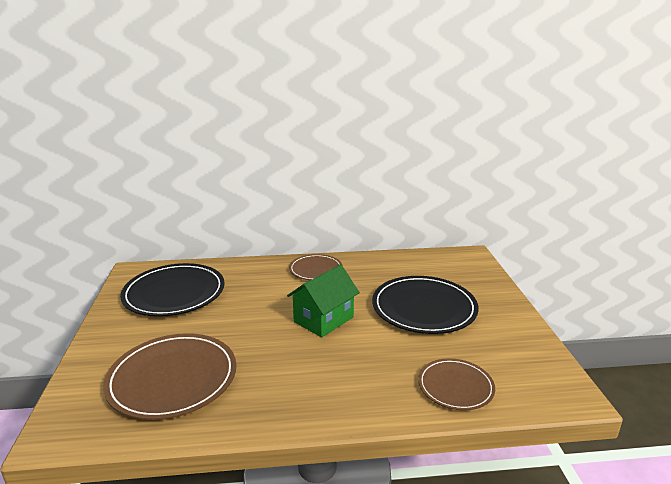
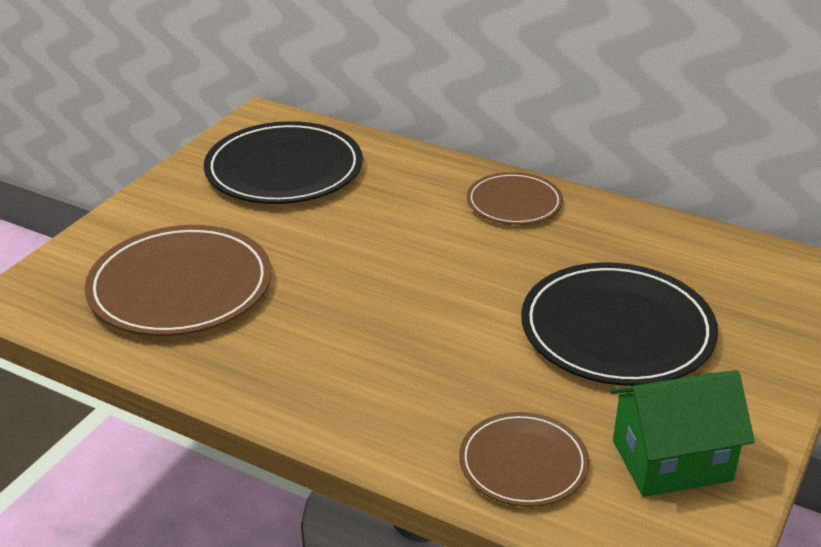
camera: 35 degrees right, 10 degrees up
green house [287,265,360,337] -> green house moved to [610,370,755,497]

